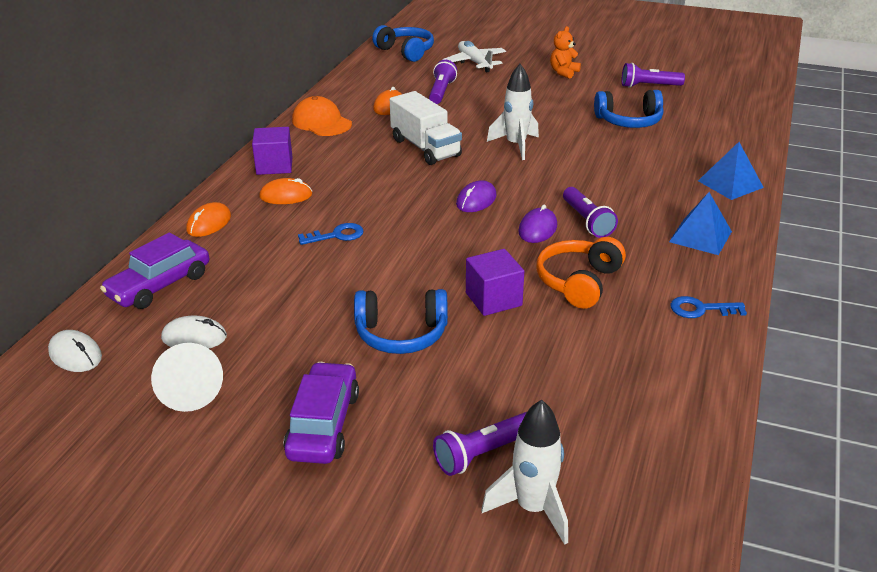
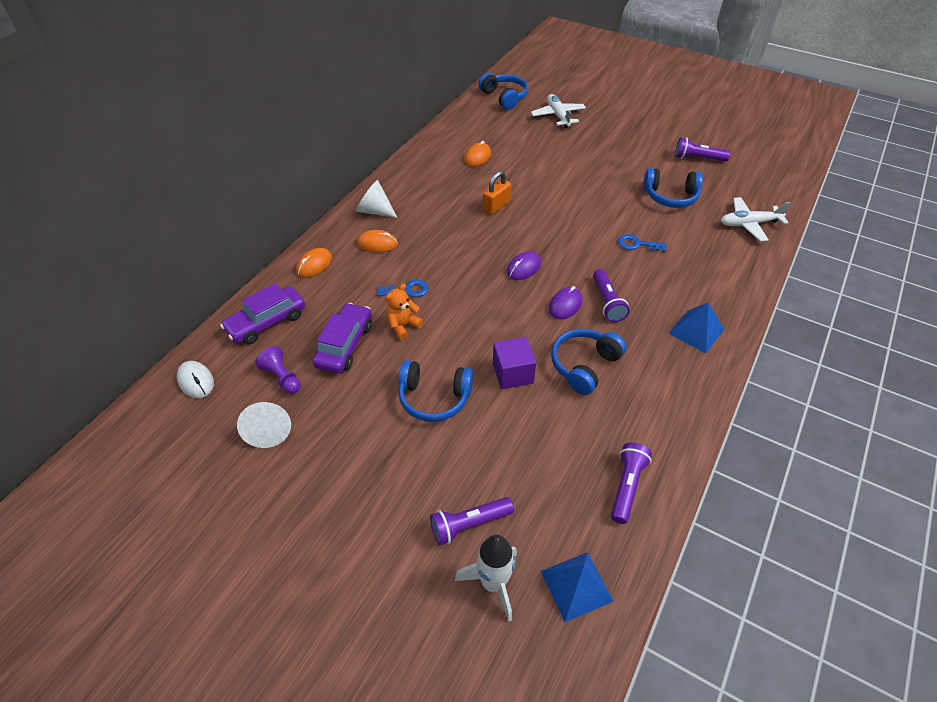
camera: 10 degrees right, 15 degrees up
white mouse [161,316,227,349] -> purple pawn [255,346,301,394]
purple cube [252,127,293,175] -> white cone [356,180,397,218]
purple car [283,362,359,464] -> purple car moved to [313,303,372,374]
orange cap [292,96,352,136] -> none
white truck [390,91,462,165] -> orange padlock [483,171,511,215]
purple flashlight [429,60,457,104] -> purple flashlight moved to [611,442,652,524]
white rocket [487,64,539,160] -> none
orange headphones [536,237,626,309] -> blue headphones [551,329,626,395]
orange teddy bear [550,26,581,79] -> orange teddy bear moved to [386,283,423,340]
blue key [670,296,747,318] -> blue key moved to [618,234,667,252]
blue pyramid [698,142,764,200] -> blue pyramid moved to [541,552,614,622]
none -> white plane [721,197,791,242]

